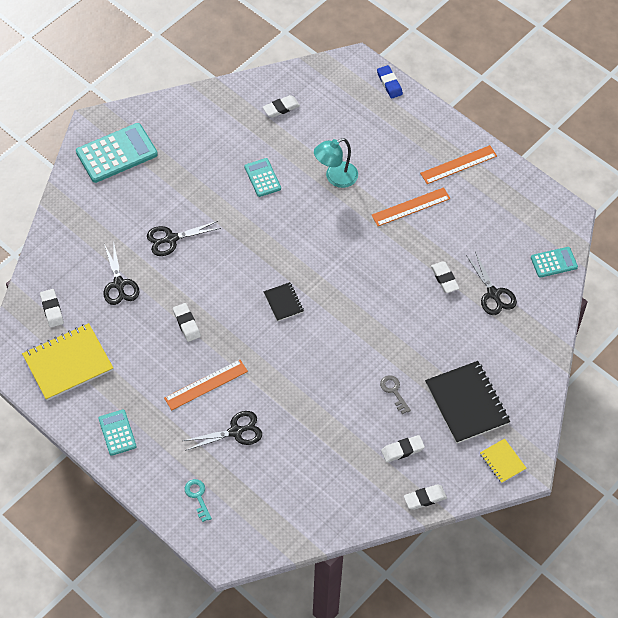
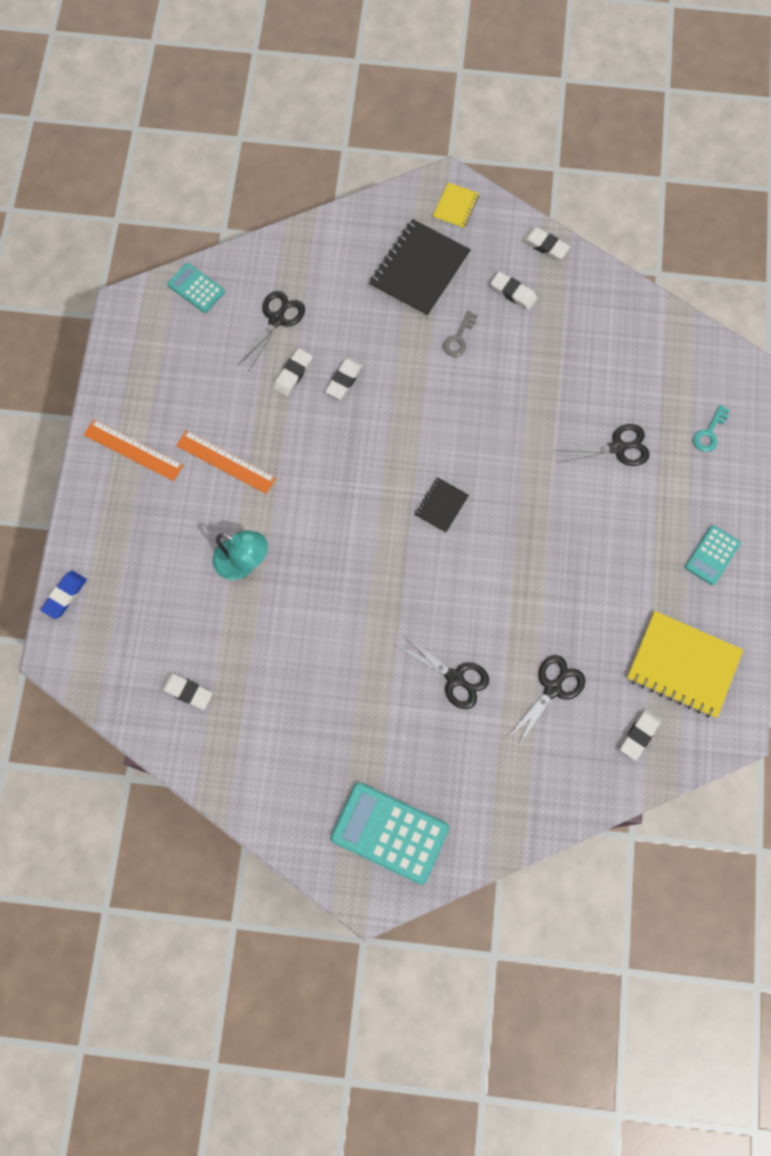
camera: 125 degrees left, 15 degrees up
orange ruler [164,360,248,410] -> none
white eraser [173,303,201,342] -> white eraser moved to [325,357,363,399]
black scissors [183,411,262,451] -> black scissors turned 135 degrees clockwise [554,424,650,466]
turquoise calculator [244,158,281,197] -> none

